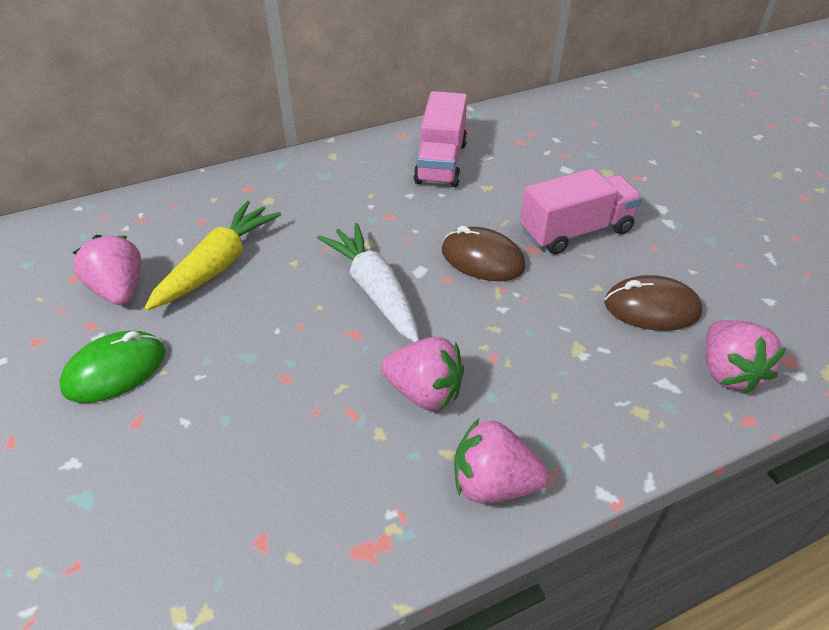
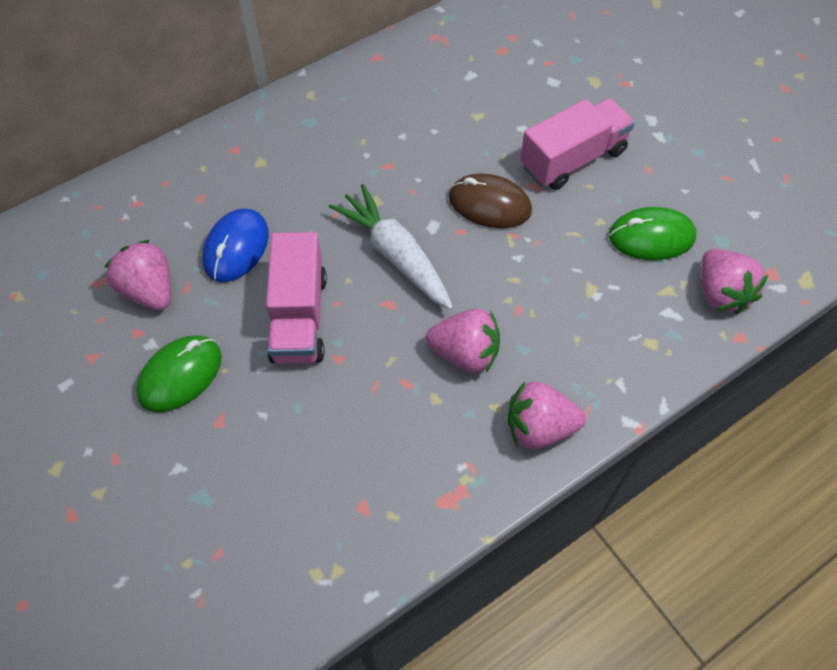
camera: 10 degrees left, 15 degrees up
yellow carrot [144,201,281,311] -> blue mouse [202,208,269,282]
pink truck [414,91,467,187] -> pink truck moved to [266,232,327,364]
brown mouse [604,275,702,331] -> green mouse [609,207,696,260]

